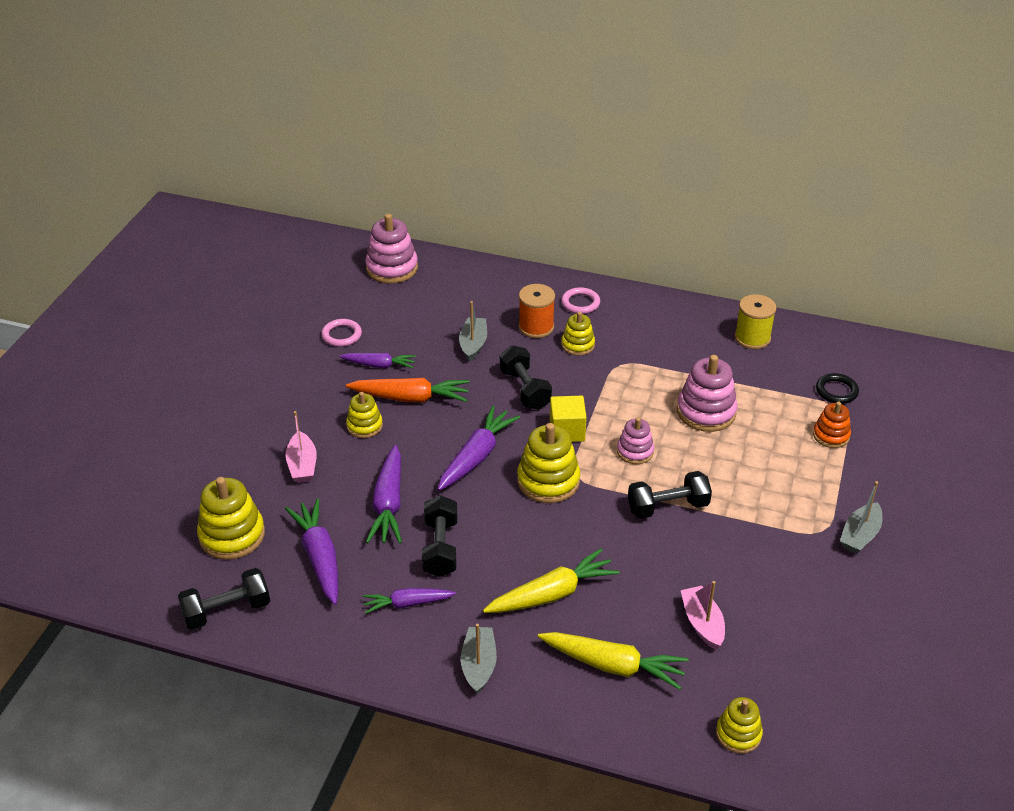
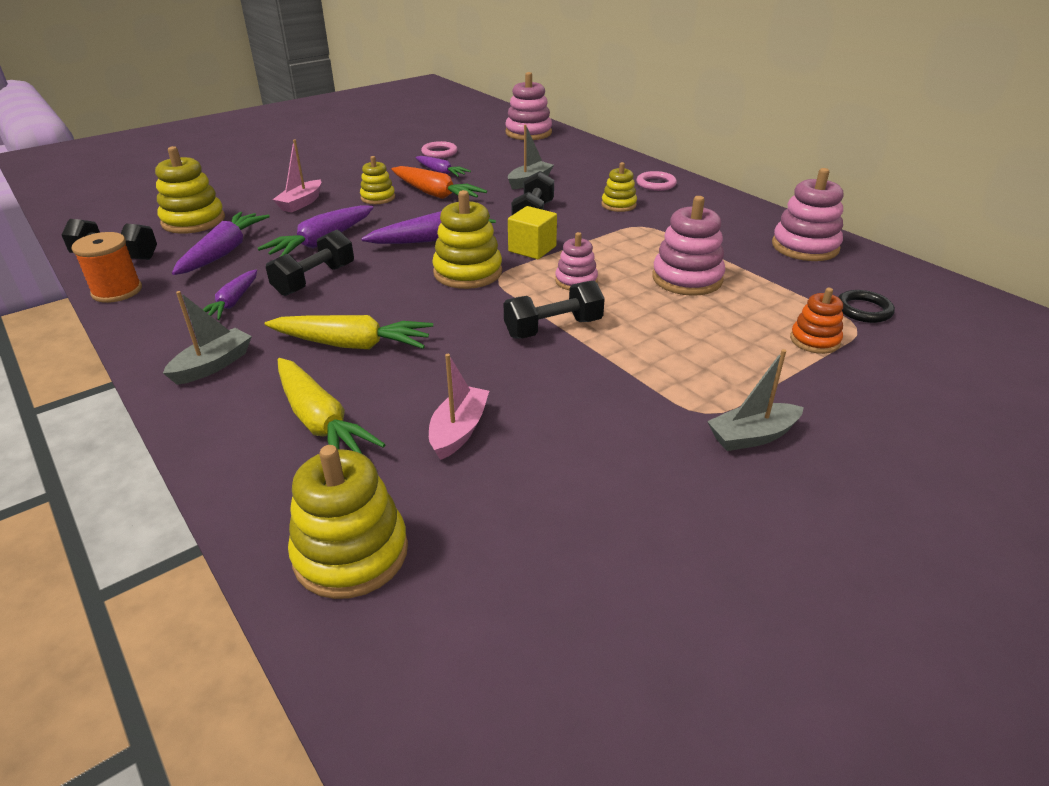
camera: 35 degrees right, 5 degrees down
purple carrot [363,588,456,614] -> purple carrot turned 105 degrees counterclockwise [203,270,257,320]
orange spool [519,284,555,338] -> orange spool moved to [71,232,142,303]
black dumbbell [628,471,712,519] -> black dumbbell turned 45 degrees counterclockwise [504,280,605,339]
yellow stacking toy [716,697,763,754] -> yellow stacking toy [288,445,408,599], size x1.66
yellow spool [734,294,777,349] -> pink stacking toy [772,168,843,261]

